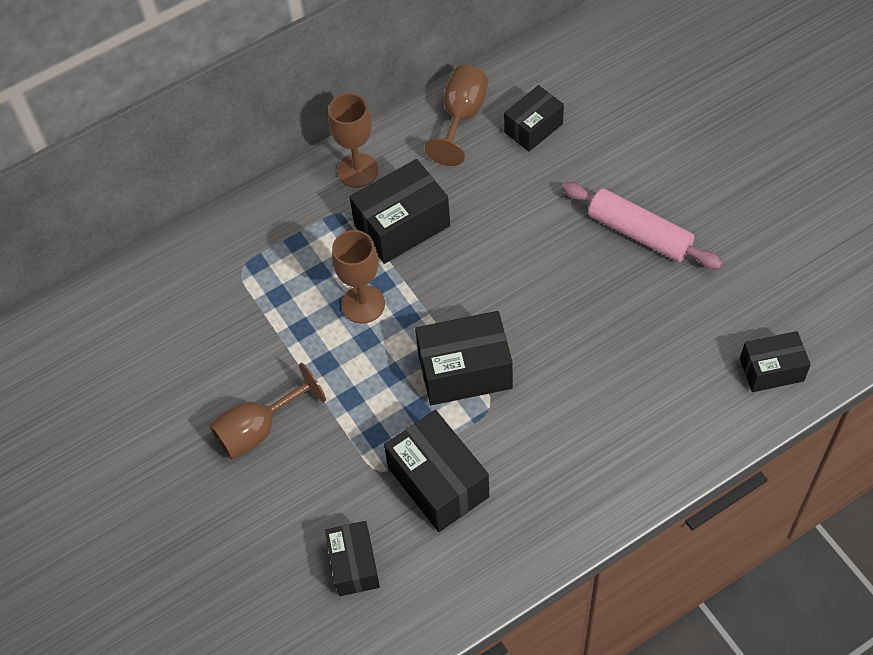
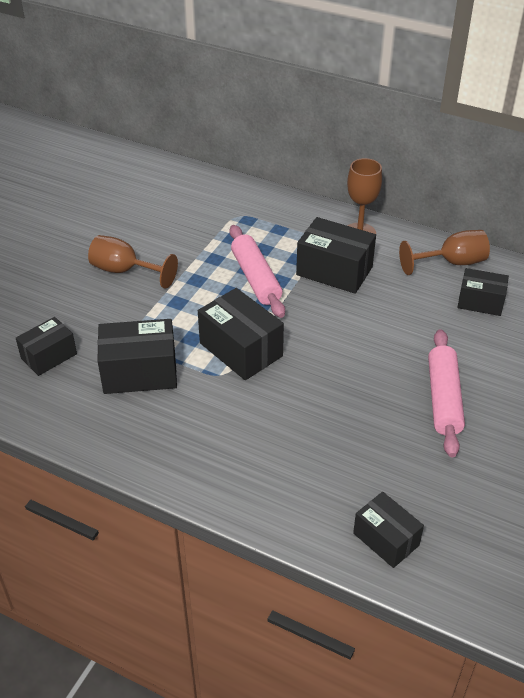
camera: 55 degrees right, 15 degrees down
brown goblet [332,230,385,323] -> pink rolling pin [229,225,285,318]
black box [384,410,489,532] -> black box turned 60 degrees clockwise [97,319,177,394]

